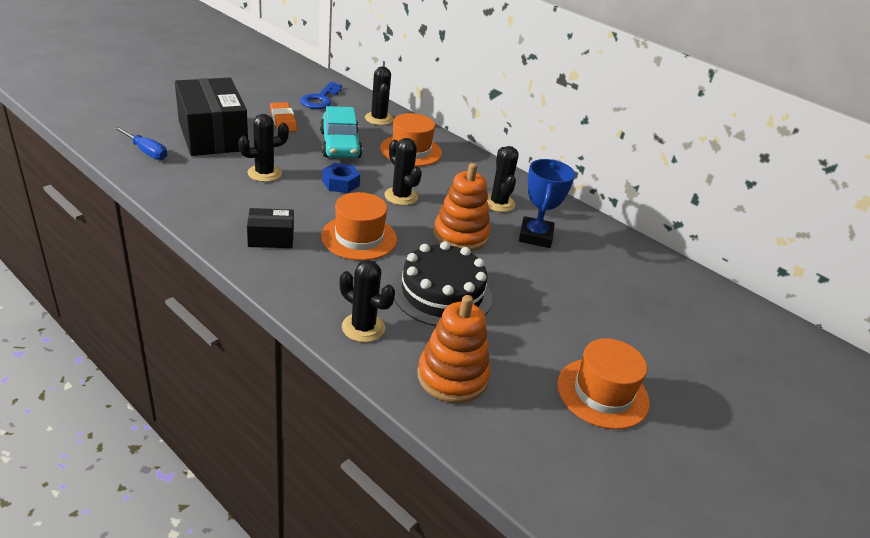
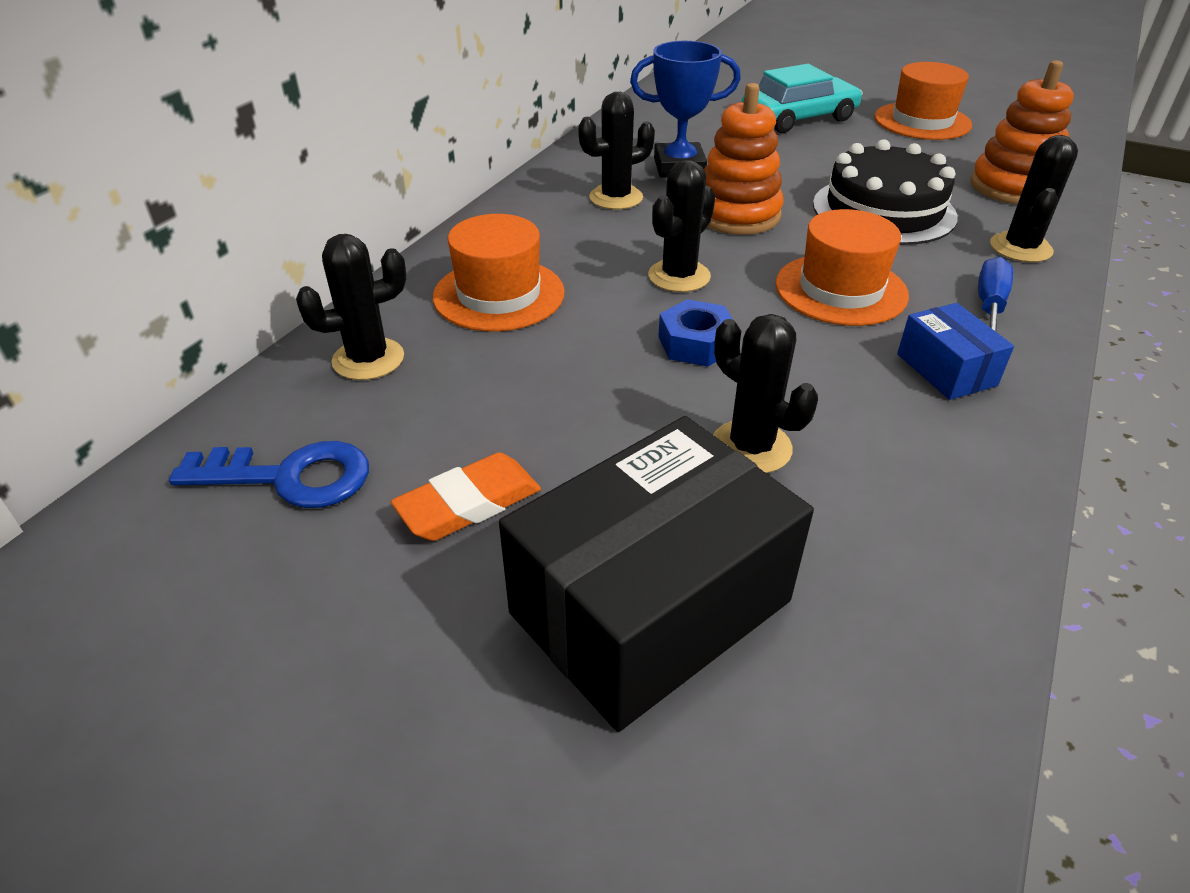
camera: 100 degrees left, 5 degrees up
blue screwdriver [114,127,167,160] -> blue screwdriver moved to [978,257,1013,331]
black box [247,208,294,248] -> blue box [897,303,1014,400]
turquoise car [320,106,362,158] -> turquoise car moved to [742,64,863,133]

